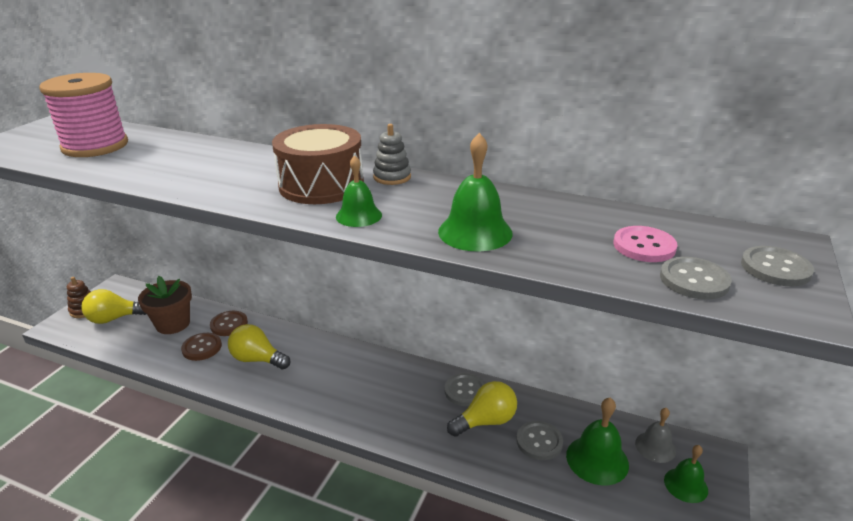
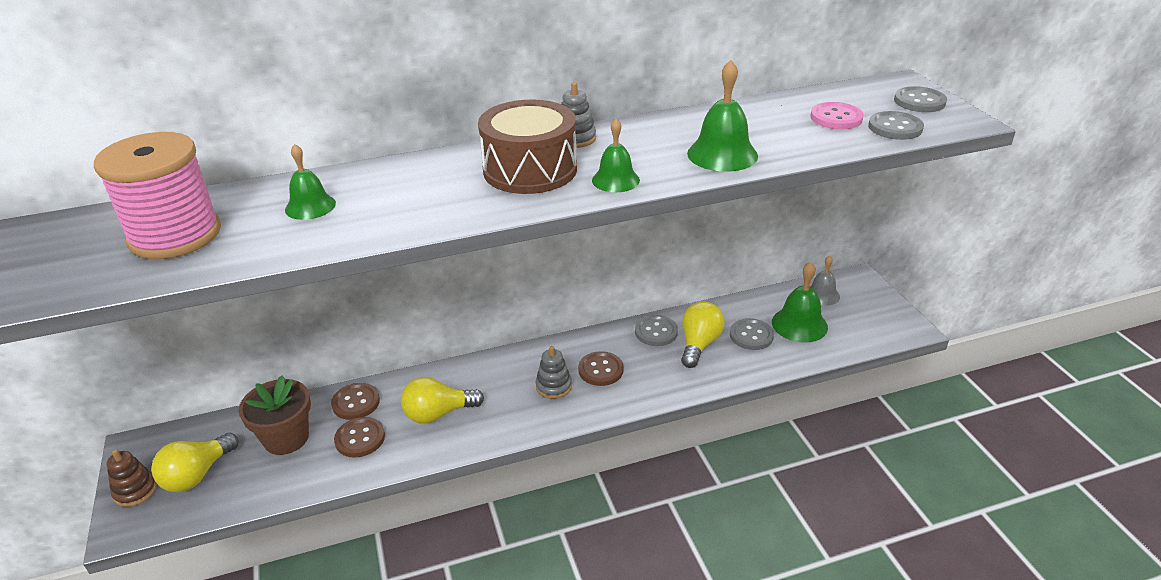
camera: 40 degrees left, 5 degrees up
green bell [664,445,708,503] -> green bell moved to [285,144,336,220]
none -> grey stacking toy [536,346,572,399]
none -> brown button [578,351,624,386]

